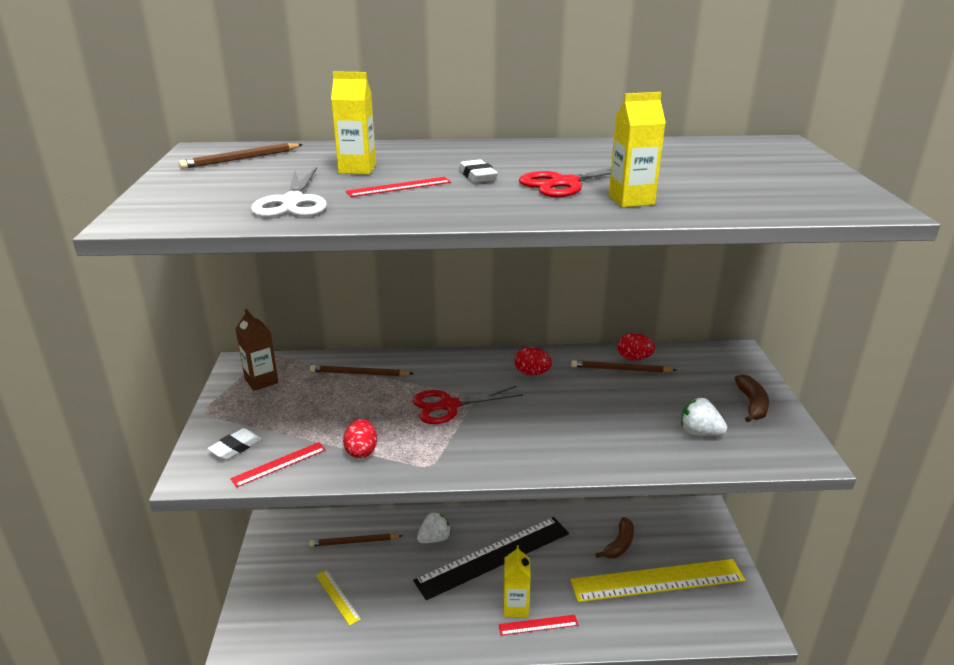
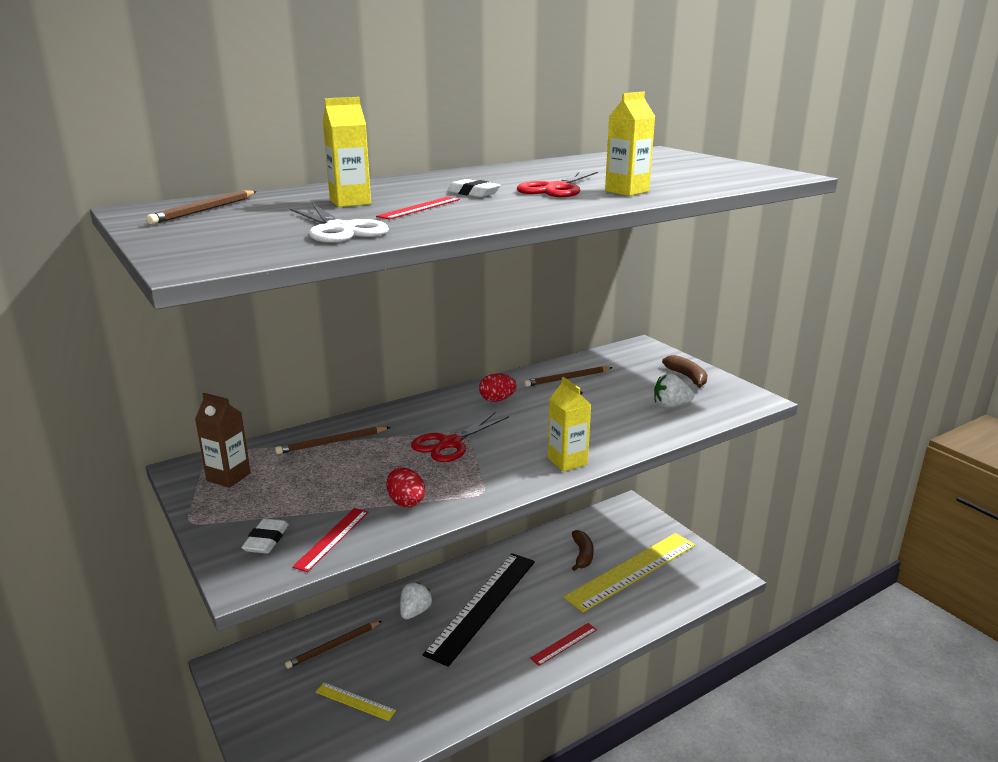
camera: 30 degrees left, 5 degrees down
yellow carton [503,545,531,618] -> yellow carton moved to [548,377,591,472]
red egg [618,333,655,361] -> none

